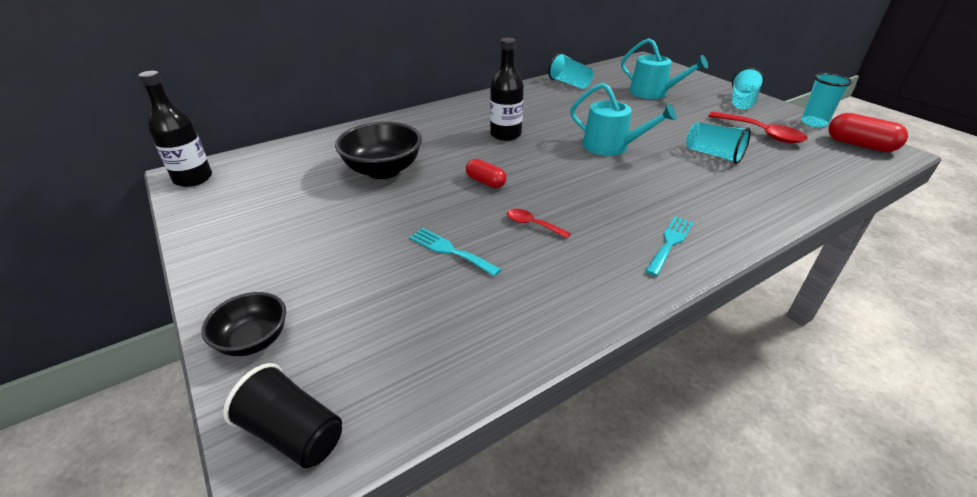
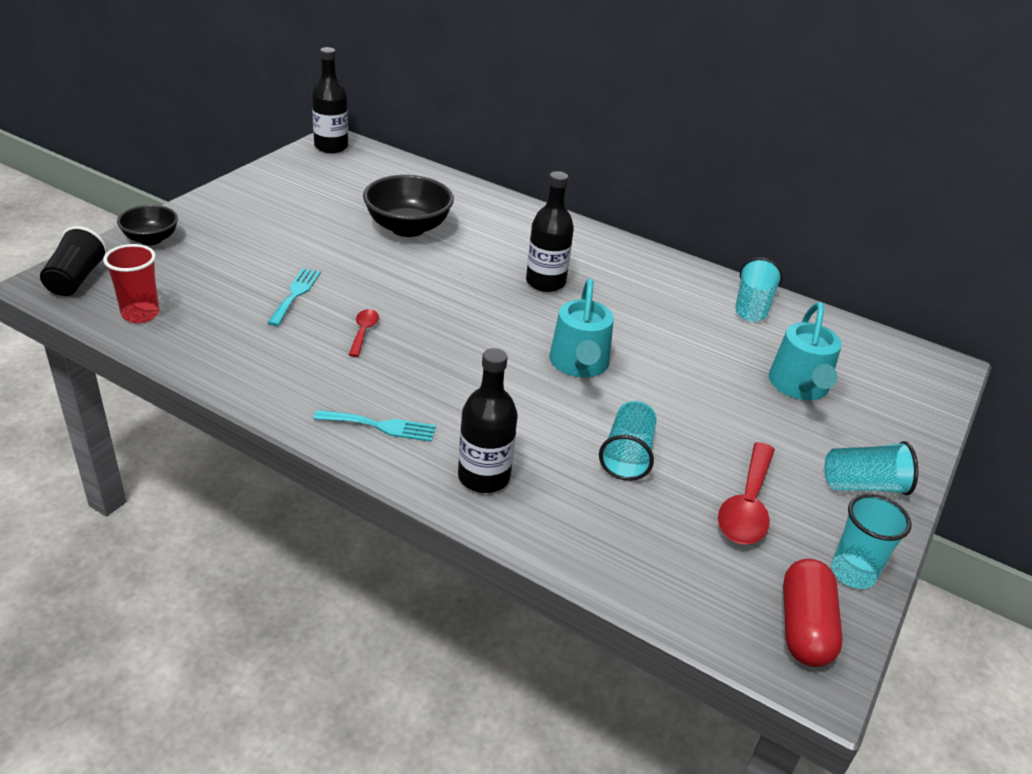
camera: 60 degrees right, 0 degrees up
red capsule [466,159,507,188] -> none
none -> red cup [103,244,159,323]
none -> black bottle [458,348,518,493]

